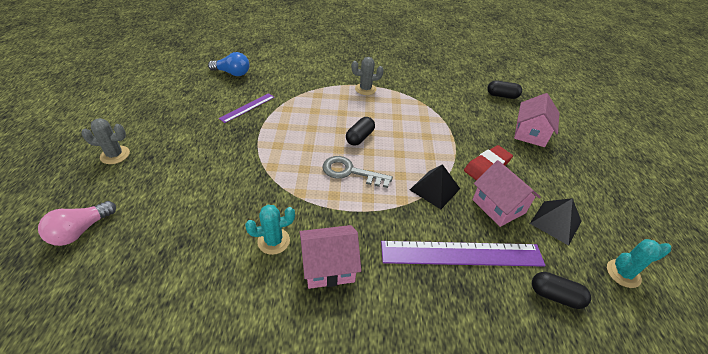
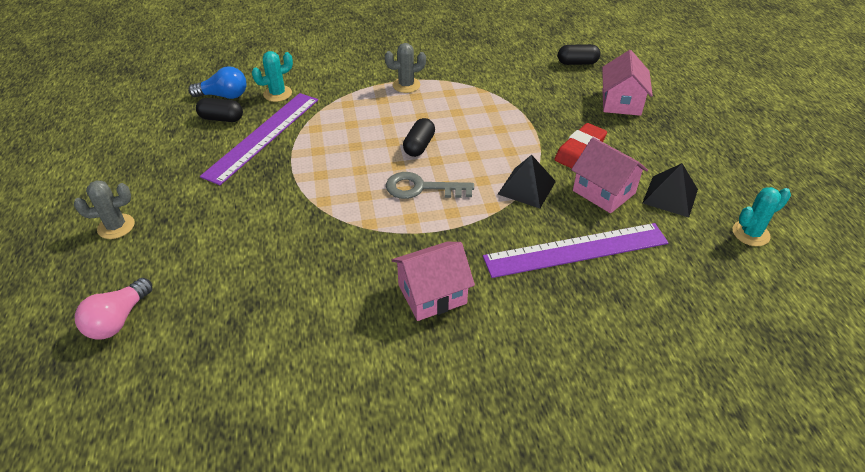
camera: 10 degrees left, 0 degrees up
purple ruler [219,93,274,123] -> purple ruler [200,93,318,185], size x1.92
turquoise cactus [245,205,295,255] -> turquoise cactus moved to [252,51,293,102]
black capsule [532,272,591,309] -> black capsule moved to [196,98,243,122]

